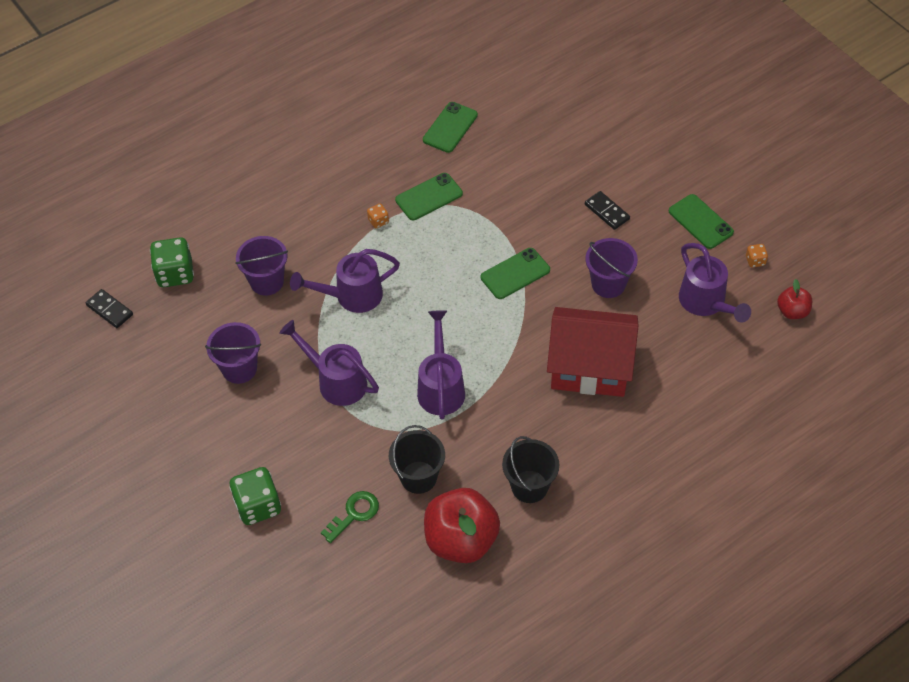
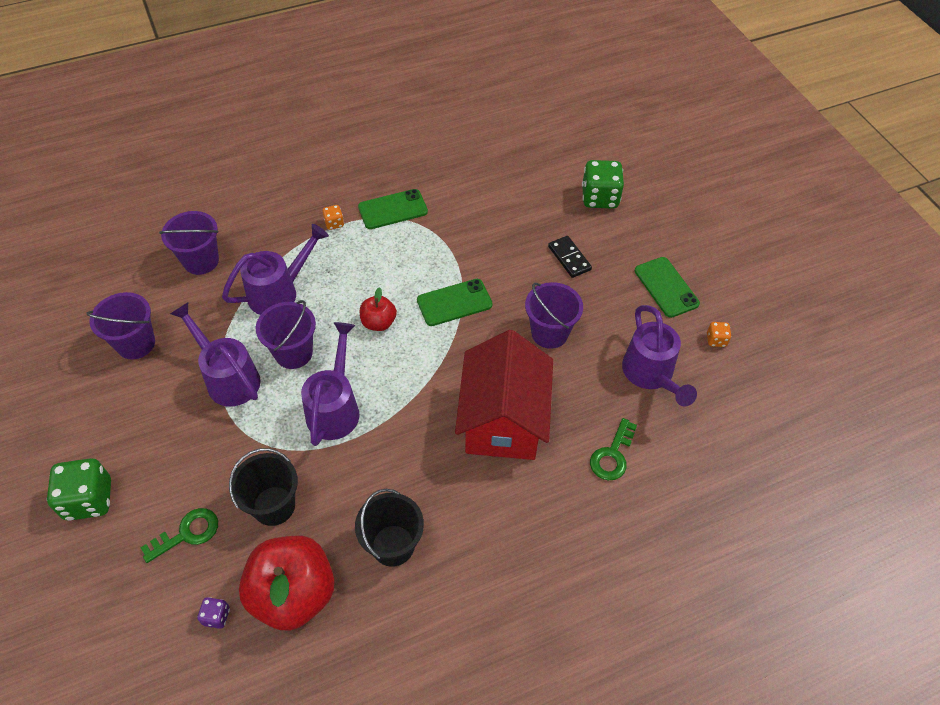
camera: 10 degrees right, 0 degrees up
black domino [86,289,133,328] -> none
green dice [150,237,194,287] -> green dice moved to [582,160,624,209]
purple watering can [290,249,400,313] -> purple watering can turned 150 degrees clockwise [222,224,329,315]
green phone [423,102,478,153] -> none
red house [547,307,639,397] -> red house turned 75 degrees clockwise [455,330,553,460]
red apple [777,279,812,319] -> red apple moved to [360,287,397,331]
none -> purple dice [197,597,230,629]
none -> purple bucket [256,300,316,369]
none -> green key [590,418,637,480]

